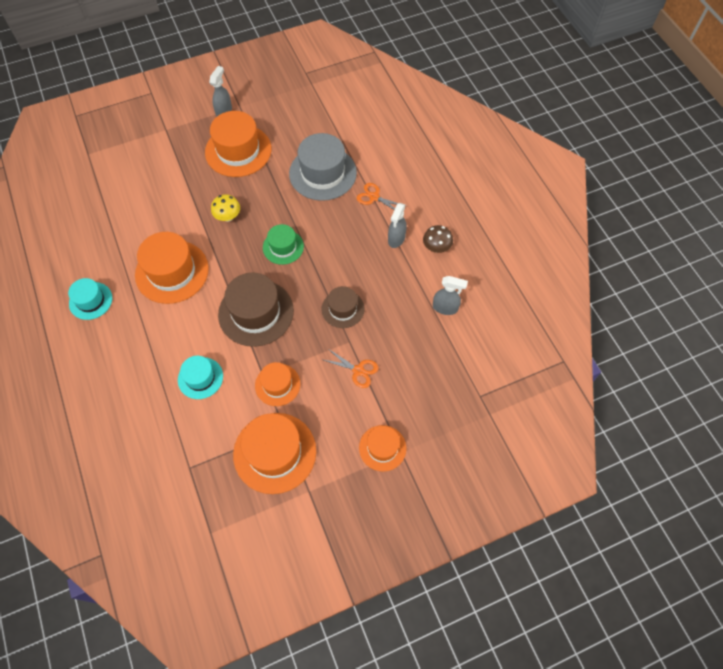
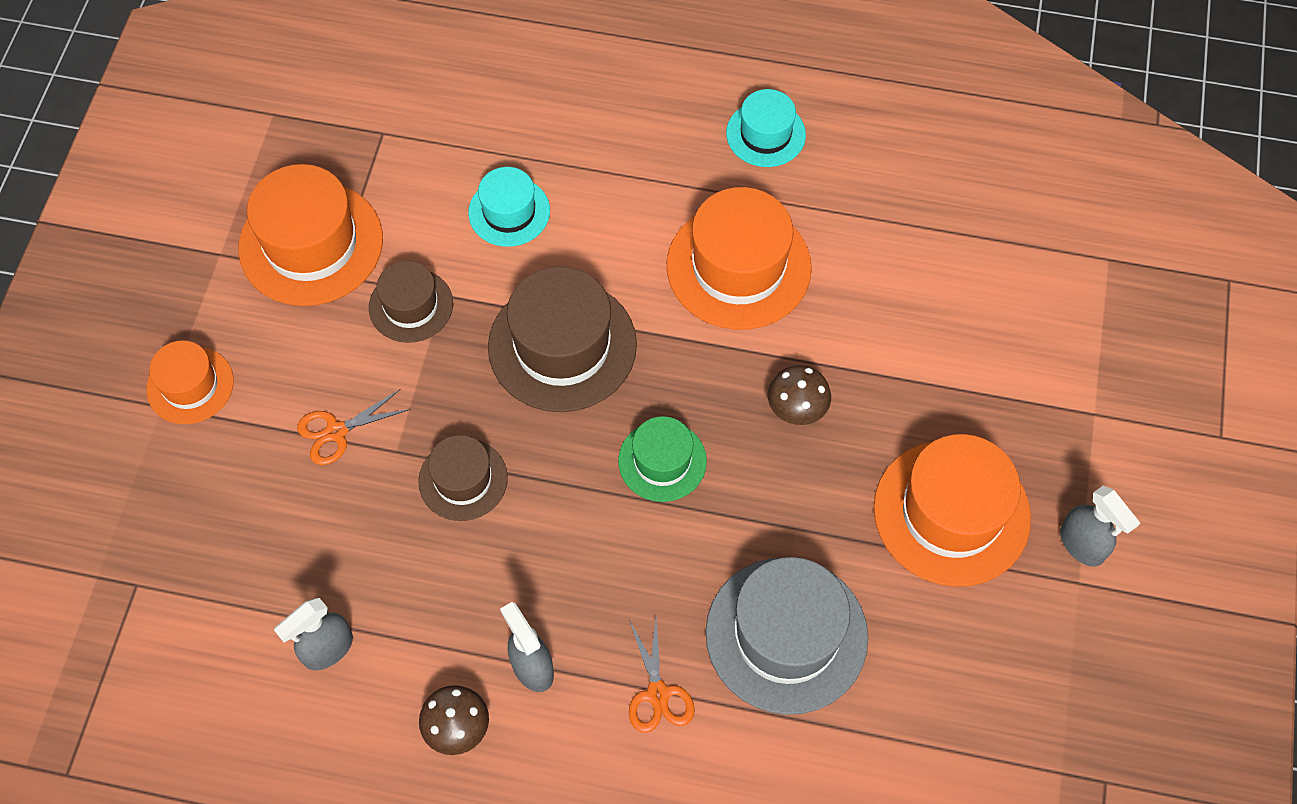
camera: 125 degrees right, 0 degrees up
yellow mushroom [211,194,240,222] -> brown mushroom [768,365,831,425]
orange hat [255,362,300,406] -> brown hat [369,261,453,343]
orange scissors [357,183,406,210] -> orange scissors turned 105 degrees clockwise [629,618,695,733]

